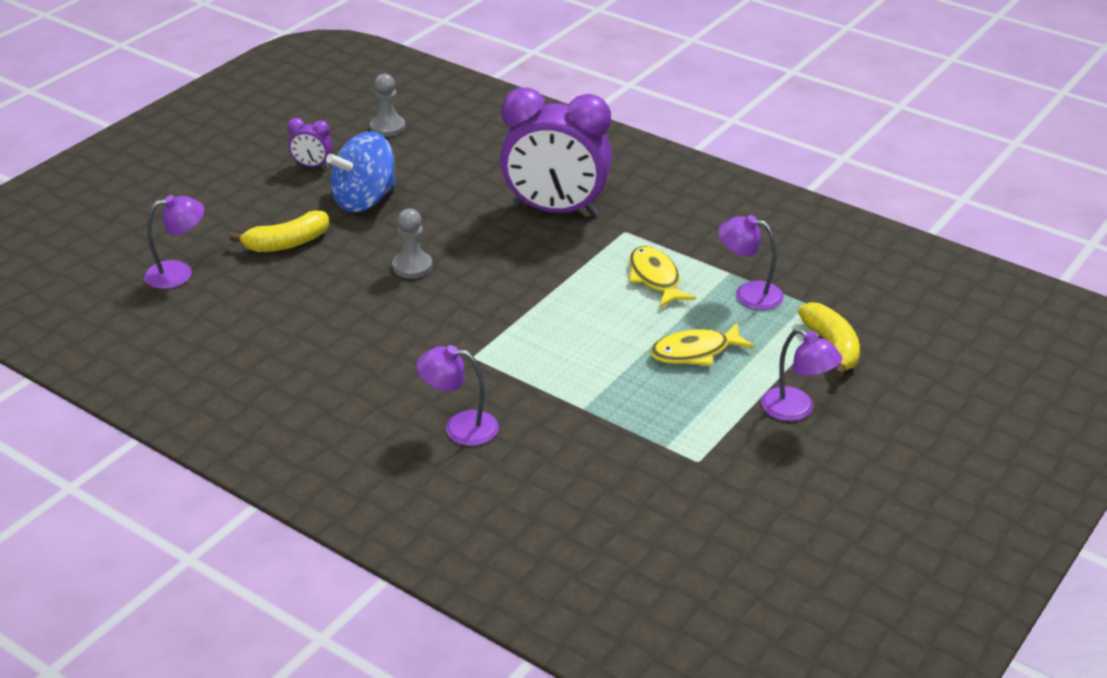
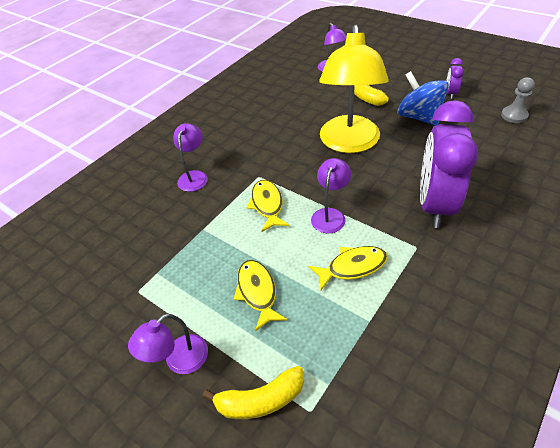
camera: 95 degrees right, 10 degrees up
grey pawn [392,209,433,279] -> yellow lamp [319,24,389,153]
purple lamp [718,215,784,310] -> purple lamp moved to [311,158,351,233]
none -> yellow fish [247,180,289,232]

